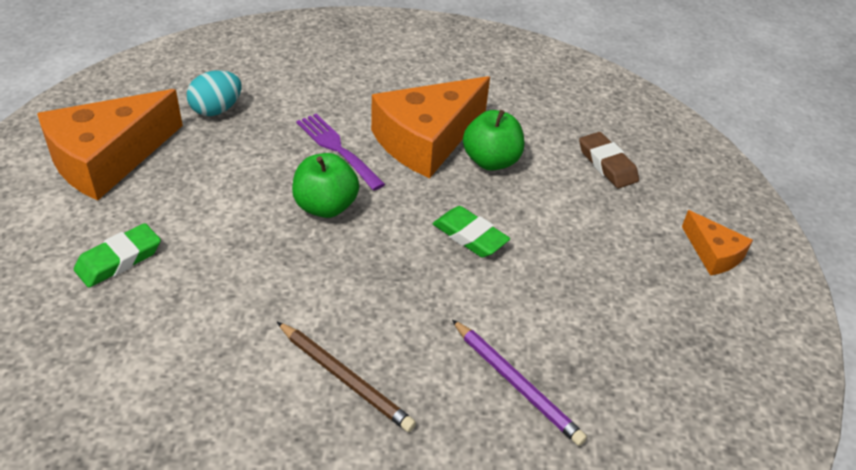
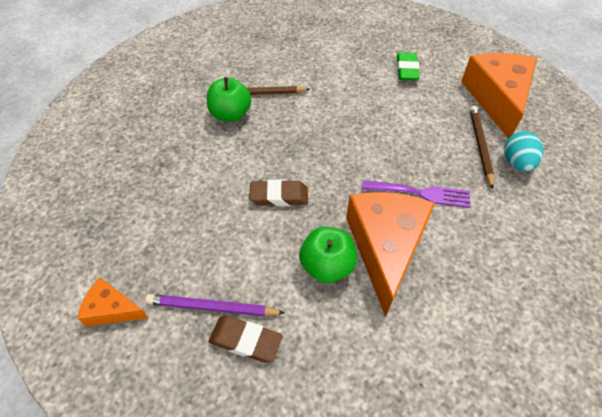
camera: 140 degrees right, 10 degrees up
green apple [292,153,359,218] -> green apple moved to [207,77,251,122]
green eraser [433,206,510,257] -> brown eraser [249,180,308,206]
purple pencil [452,320,587,446] -> purple pencil moved to [146,294,285,316]
none -> brown pencil [470,106,494,189]

